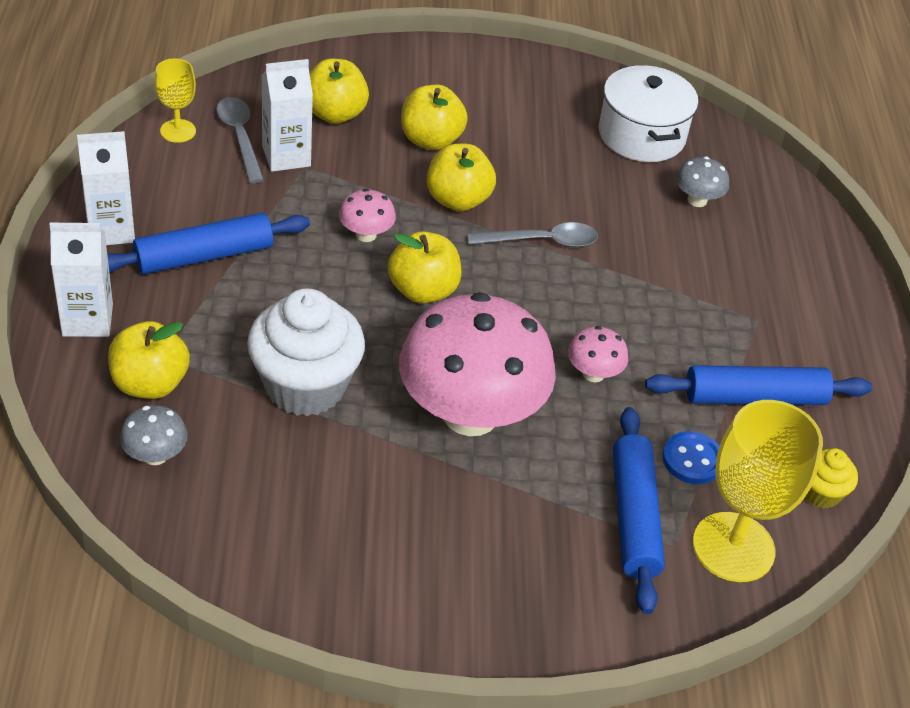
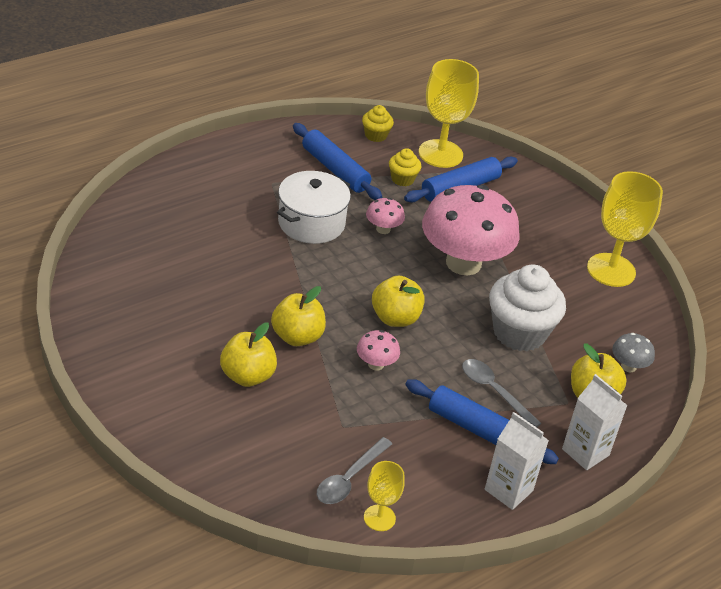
camera: 125 degrees left, 5 degrees down
white carton [261,59,313,172] -> none
yellow apple [310,59,369,124] -> none
grey spoon [467,222,598,247] -> grey spoon moved to [462,359,541,427]
white pot [599,65,698,162] -> white pot moved to [277,171,351,244]
blue button [662,431,719,484] -> yellow cupcake [389,148,421,186]
grey mushroom [676,157,729,207] -> none
none -> yellow goblet [587,171,663,287]

